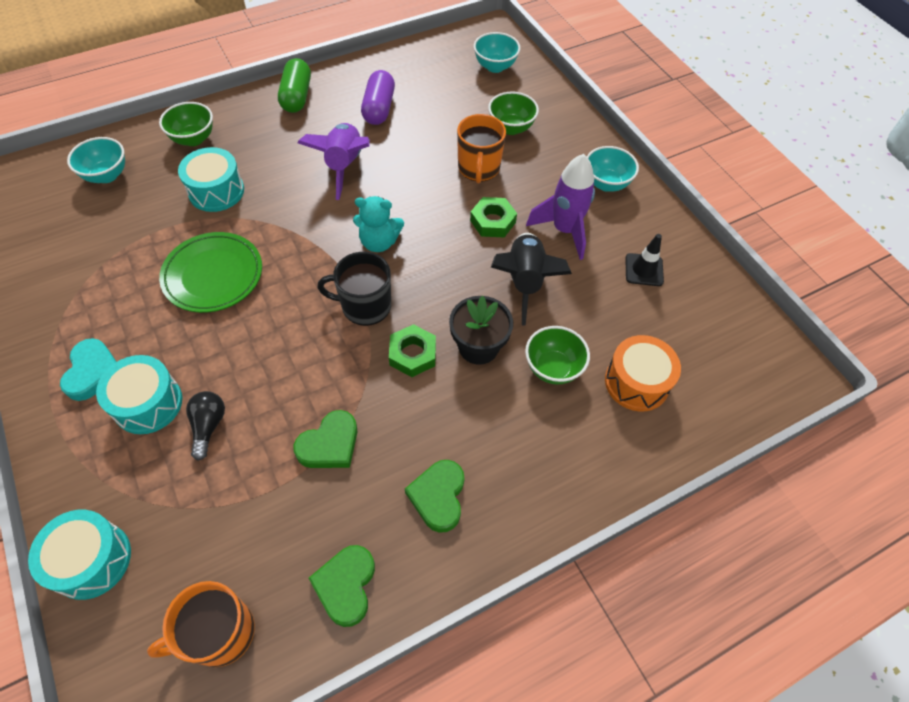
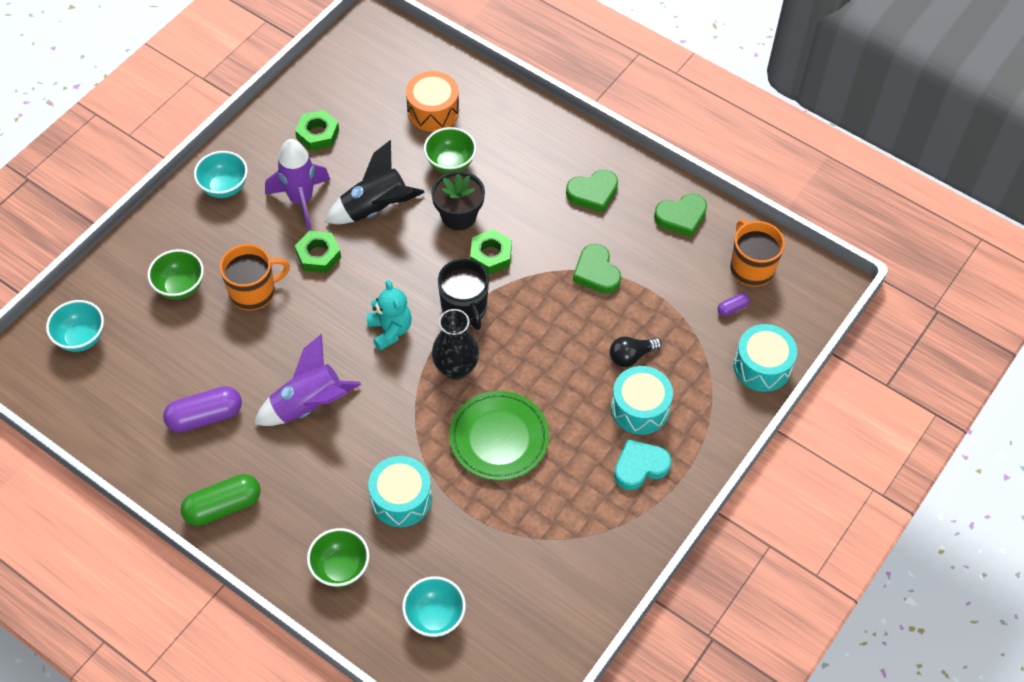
camera: 115 degrees left, 0 degrees up
orange mug [147,581,255,667] -> orange mug turned 150 degrees counterclockwise [730,219,785,287]
green heart [293,410,357,468] -> green heart turned 135 degrees counterclockwise [573,244,621,294]
black traffic cone [625,234,664,286] -> green nut [295,110,339,151]
none -> black vase [432,309,479,380]
none -> purple capsule [718,293,750,316]

